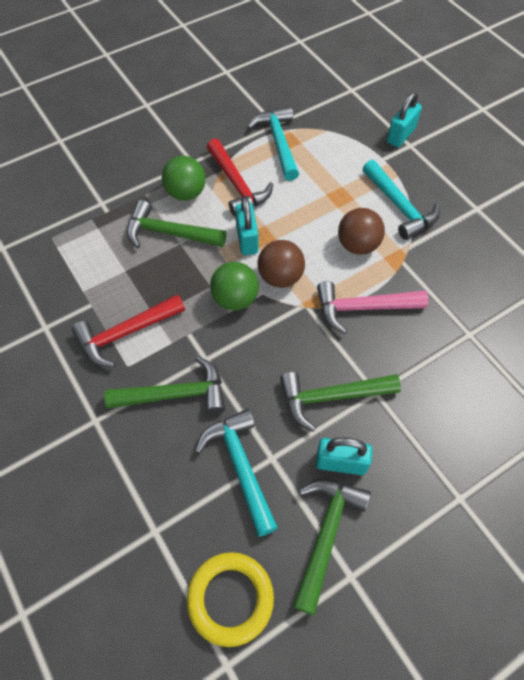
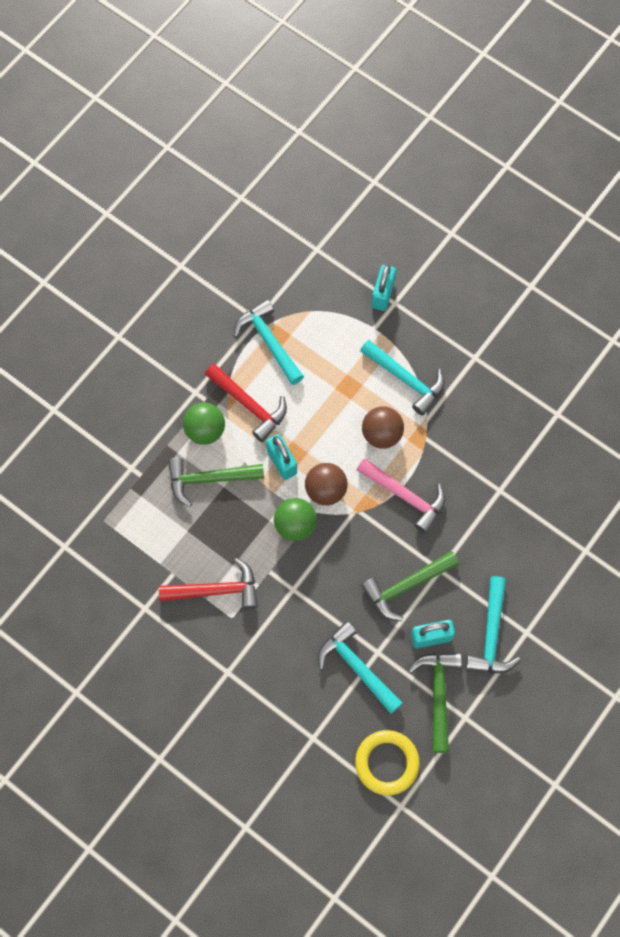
camera: 20 degrees left, 10 degrees up
red hammer [72,294,185,367] -> red hammer turned 135 degrees counterclockwise [159,558,258,609]
green hammer [104,356,225,414] -> none
pink hammer [317,281,428,334] -> pink hammer turned 120 degrees counterclockwise [357,458,446,534]
none -> turquoise hammer [466,576,520,674]

